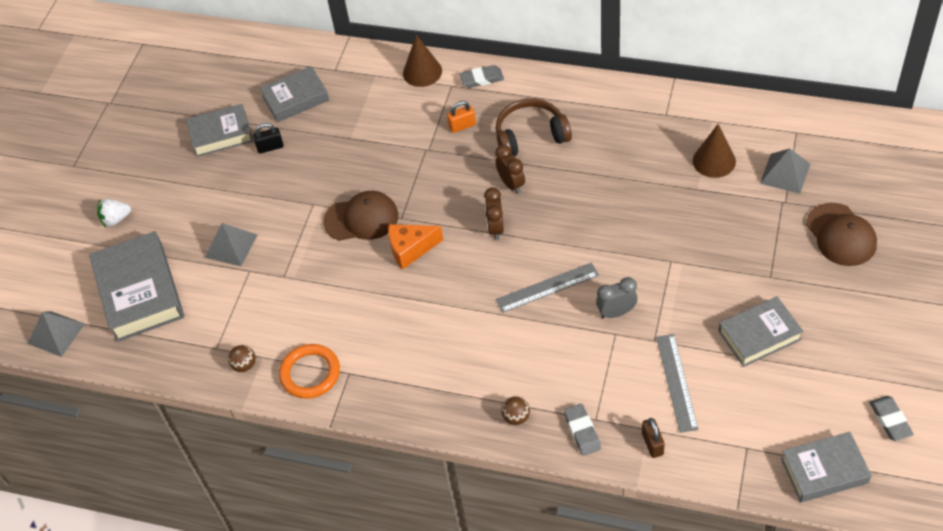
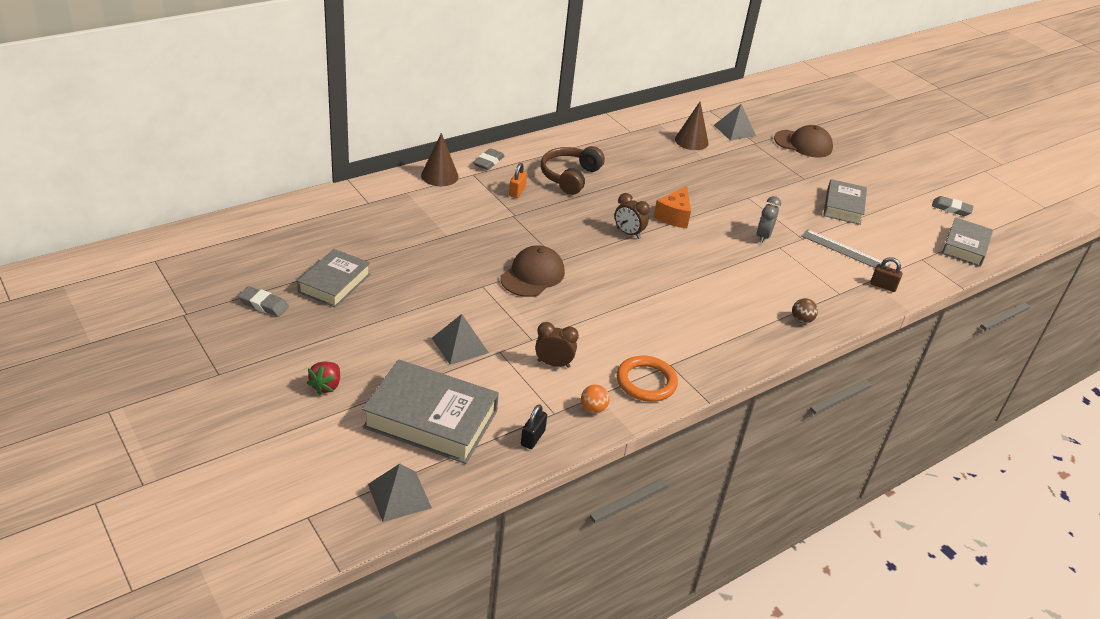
camera: 60 degrees left, 15 degrees down
white strawberry [97,199,131,227] -> red strawberry [307,362,340,395]
brown ball [228,345,256,372] -> orange ball [581,385,610,413]
black padlock [253,123,284,154] -> black padlock moved to [521,404,547,449]
grey book [260,66,329,122] -> none
orange cheese [388,224,443,270] -> orange cheese moved to [653,186,691,228]
brown clock [495,145,525,194] -> brown clock moved to [535,322,579,368]
grey ruler [496,262,599,313] -> none
grey eraser [564,404,601,456] -> grey eraser moved to [238,286,289,317]

